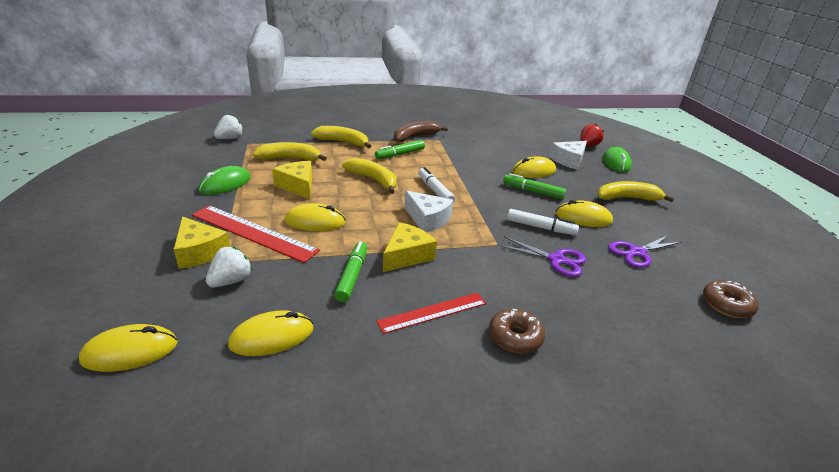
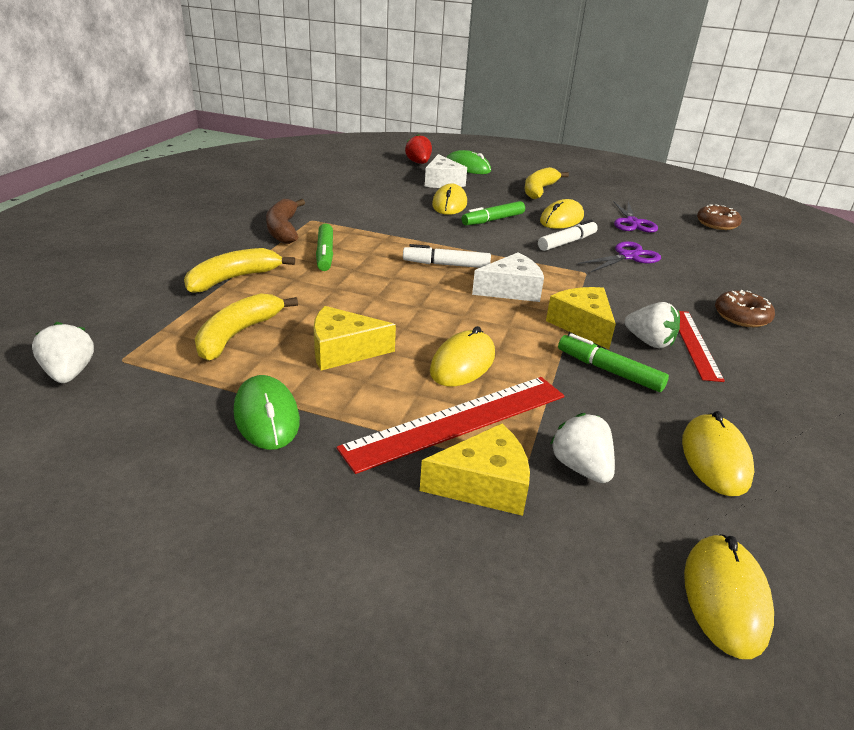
camera: 60 degrees left, 0 degrees up
yellow banana [342,158,397,194] -> none
none -> white strawberry [625,302,680,348]

